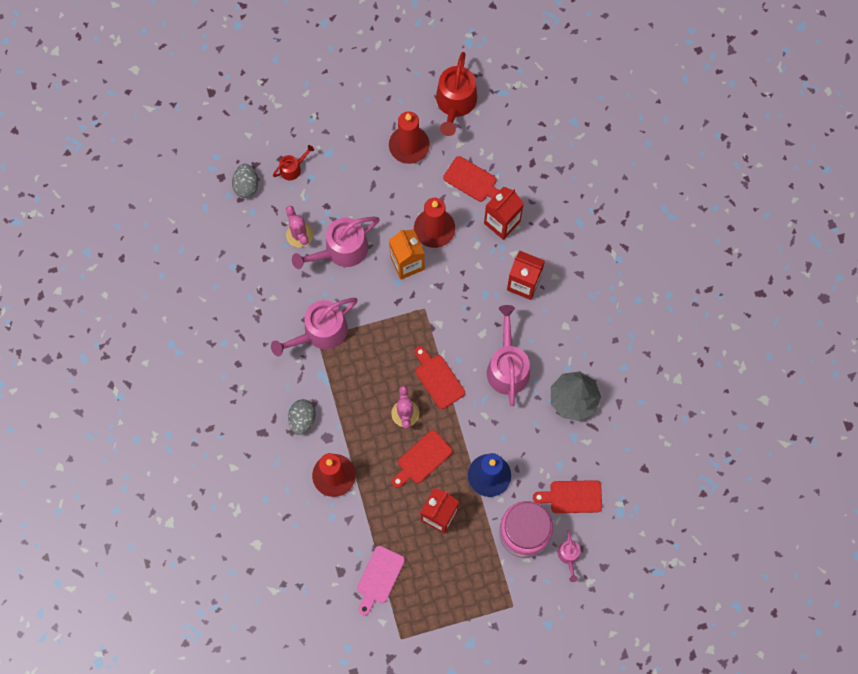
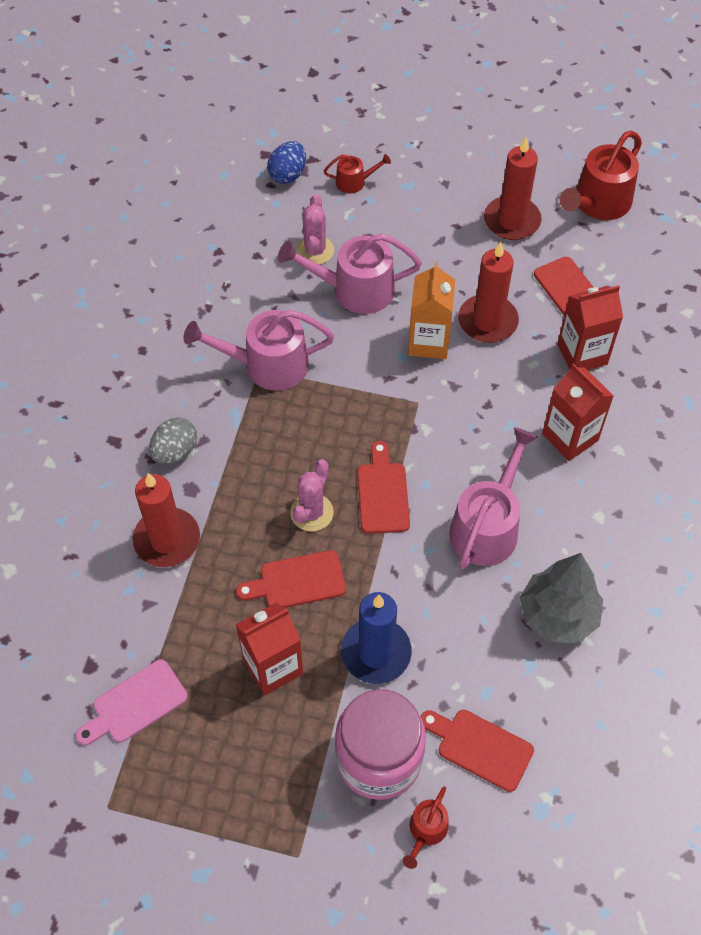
camera: 30 degrees right, 15 degrees down
grey egg [232,164,258,198] -> blue egg [267,141,306,184]
pink watering can [558,530,581,582] -> red watering can [403,786,449,869]

